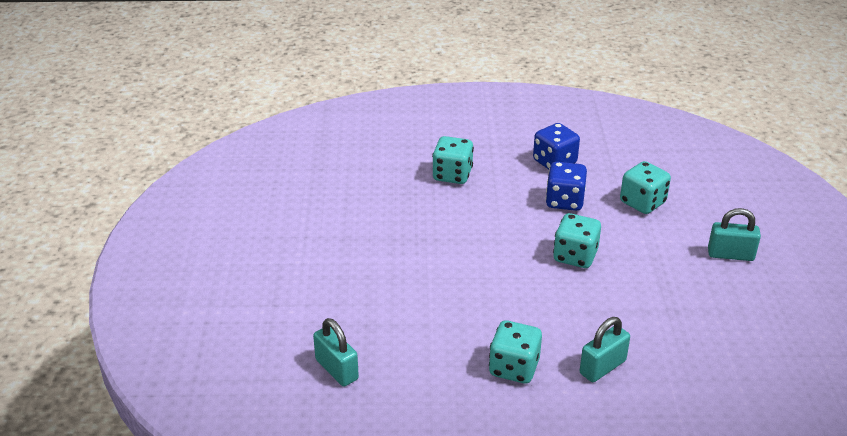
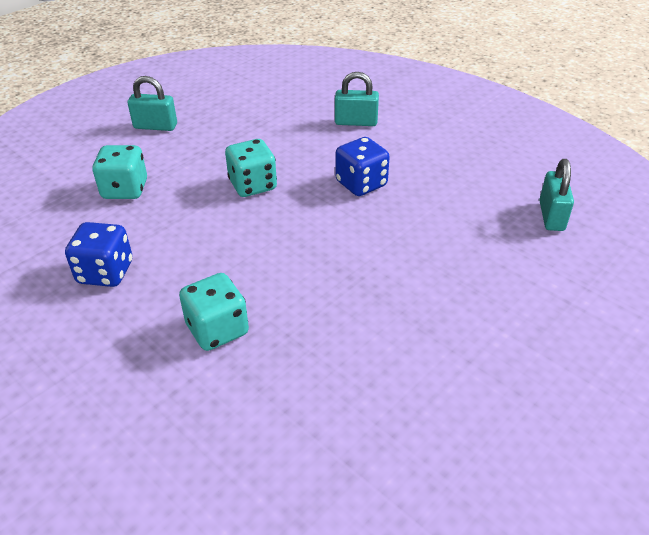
camera: 135 degrees left, 5 degrees up
turquoise dice [489,320,542,384] -> none
blue dice [545,162,587,211] -> blue dice moved to [335,137,390,196]
turquoise padlock [708,208,761,261] -> turquoise padlock turned 45 degrees counterclockwise [128,76,177,131]

